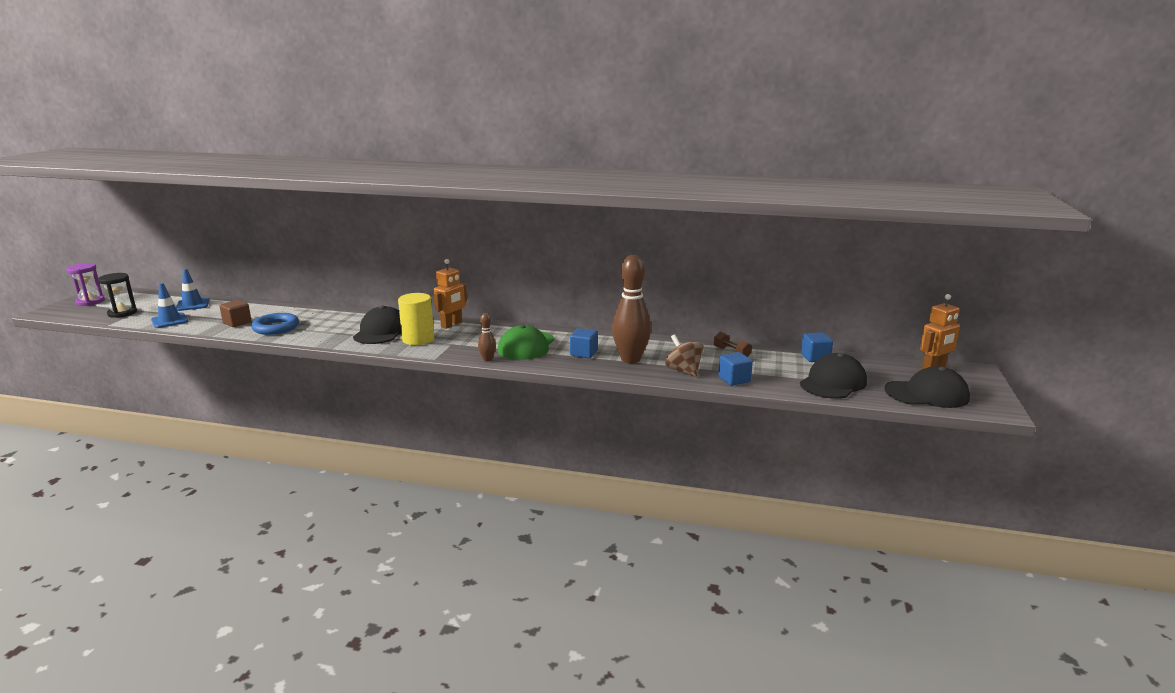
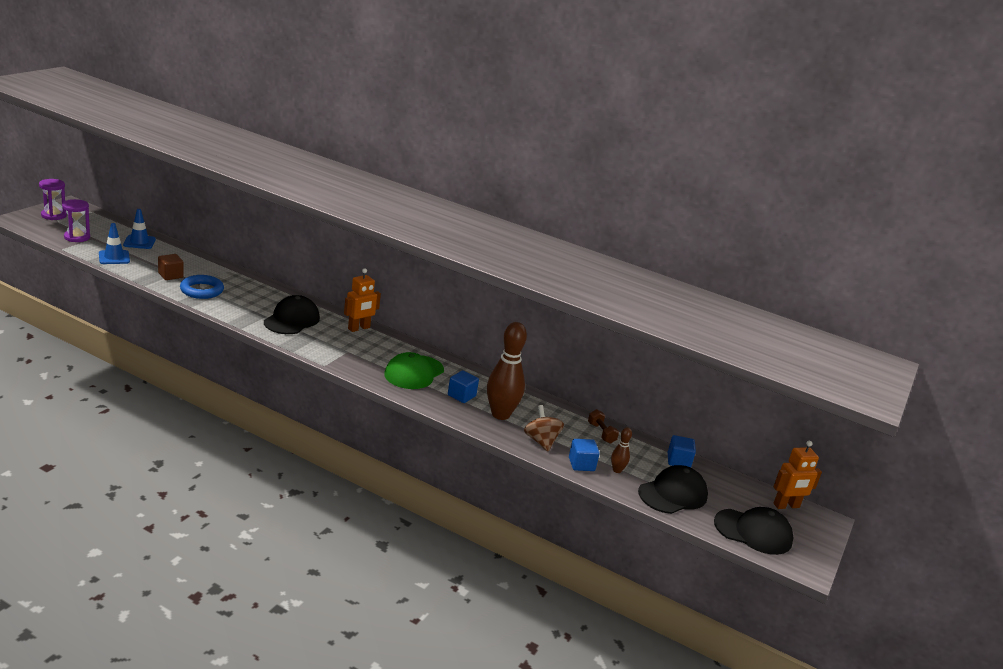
camera: 10 degrees right, 5 degrees up
black hourglass [98,273,137,318] -> purple hourglass [62,199,90,242]
yellow cylinder [398,293,434,345] -> none
brown bowling pin [478,313,496,362] -> brown bowling pin moved to [611,427,632,473]

